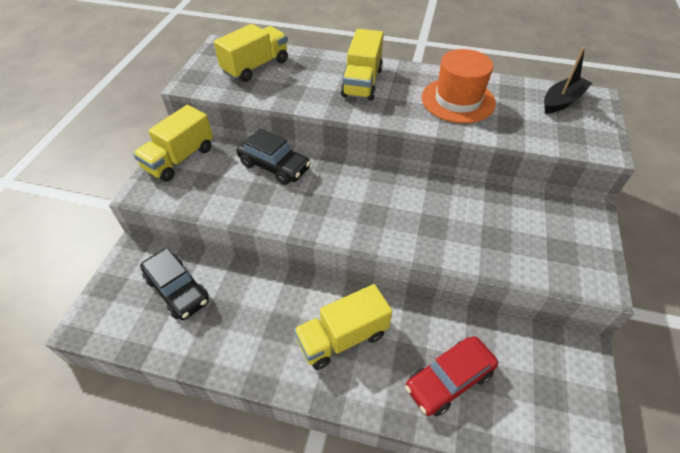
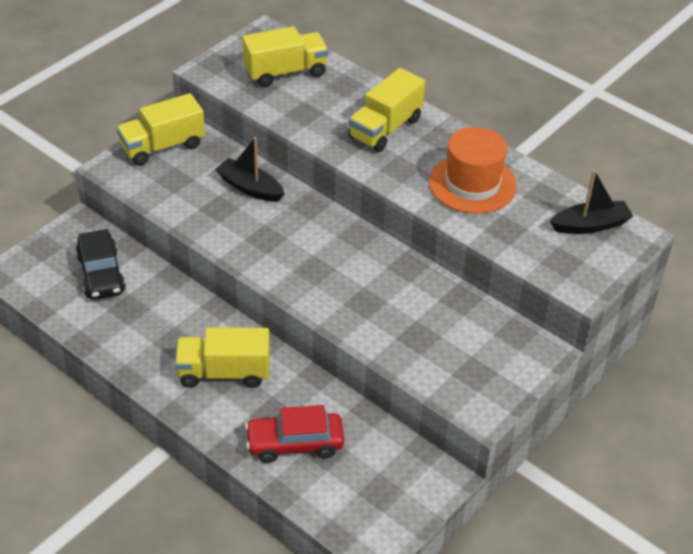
camera: 25 degrees right, 5 degrees down
black car [237,128,311,185] -> black boat [215,137,285,202]

